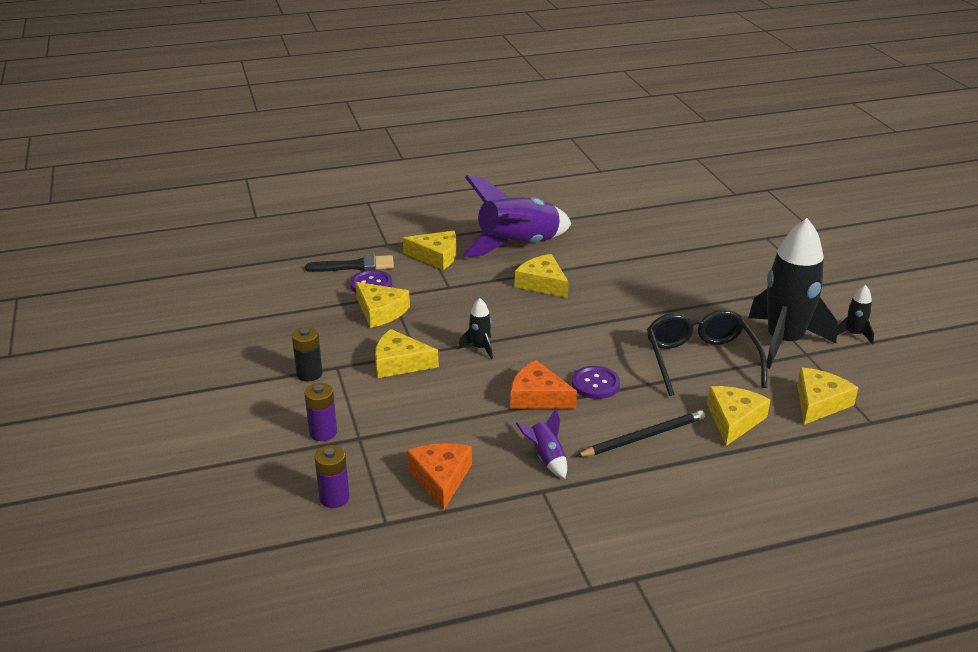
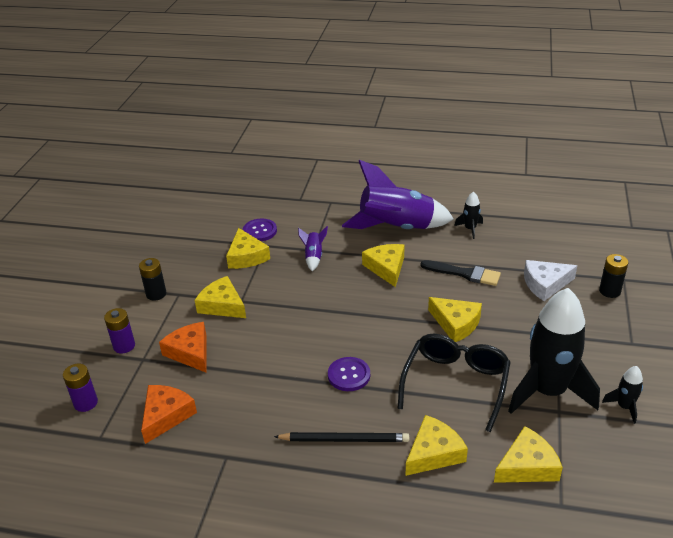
camera: 30 degrees right, 5 degrees up
black brush [305,255,394,272] -> black brush moved to [421,260,501,286]
yellow cheese [403,231,456,270] -> yellow cheese moved to [428,297,482,342]
black rocket [458,298,493,359] -> black rocket moved to [454,192,483,239]
orange cheese [510,360,577,409] -> orange cheese moved to [159,322,206,372]
purple rocket [516,408,567,478] -> purple rocket moved to [298,226,328,271]
none -> white cheese [524,260,577,301]
none -> black battery [599,254,628,298]

